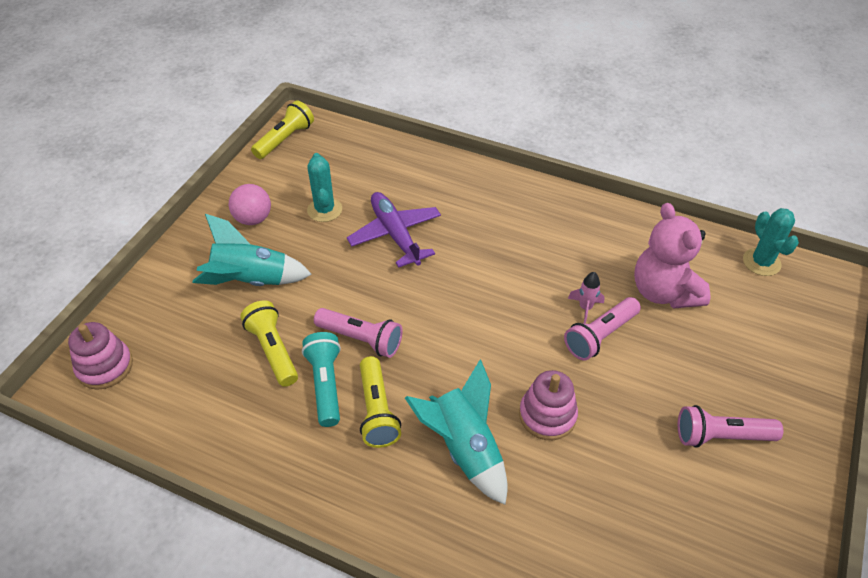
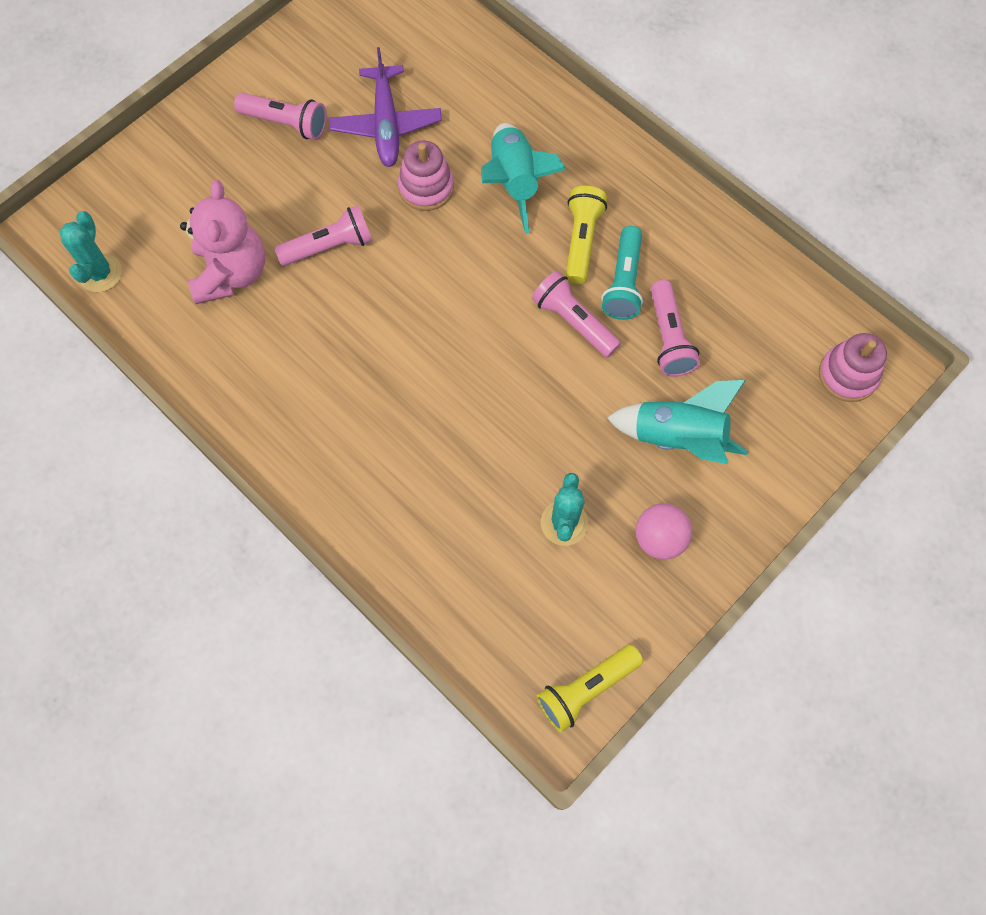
camera: 160 degrees left, 20 degrees up
yellow flashlight [240,300,298,387] -> pink flashlight [651,280,700,377]
purple plane [347,192,441,268] -> purple plane moved to [329,47,442,167]
pink rocket [568,272,605,324] -> none

